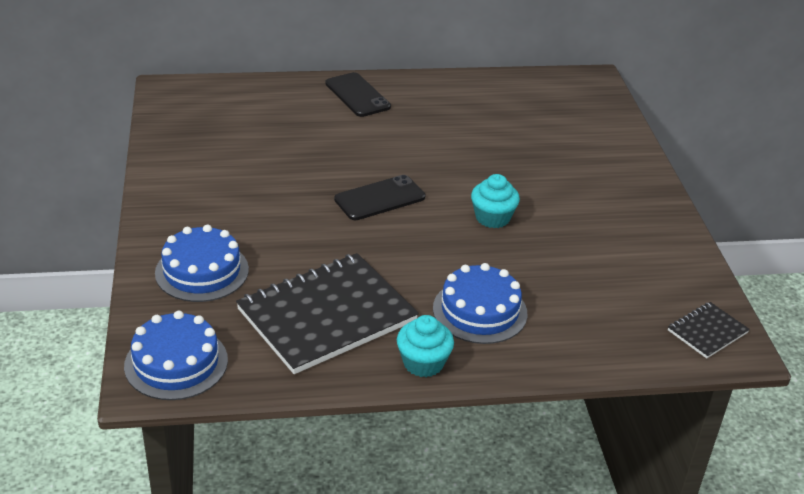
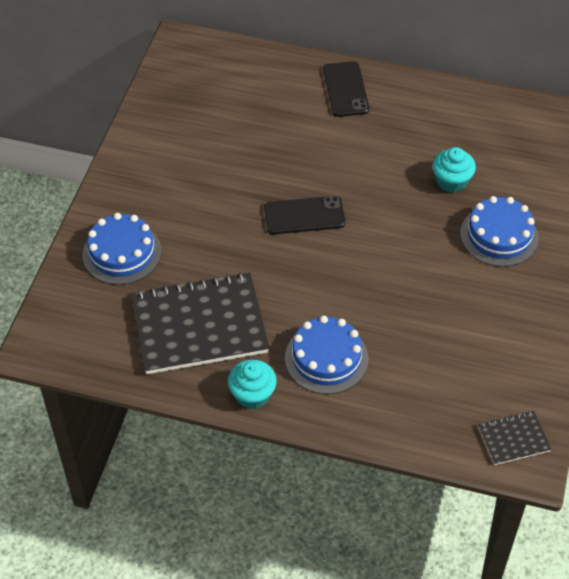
camera: 25 degrees right, 15 degrees up
blue cake [124,311,228,400] -> blue cake moved to [460,196,539,267]
turquoise cupcake [471,174,520,228] -> turquoise cupcake moved to [433,147,476,193]

